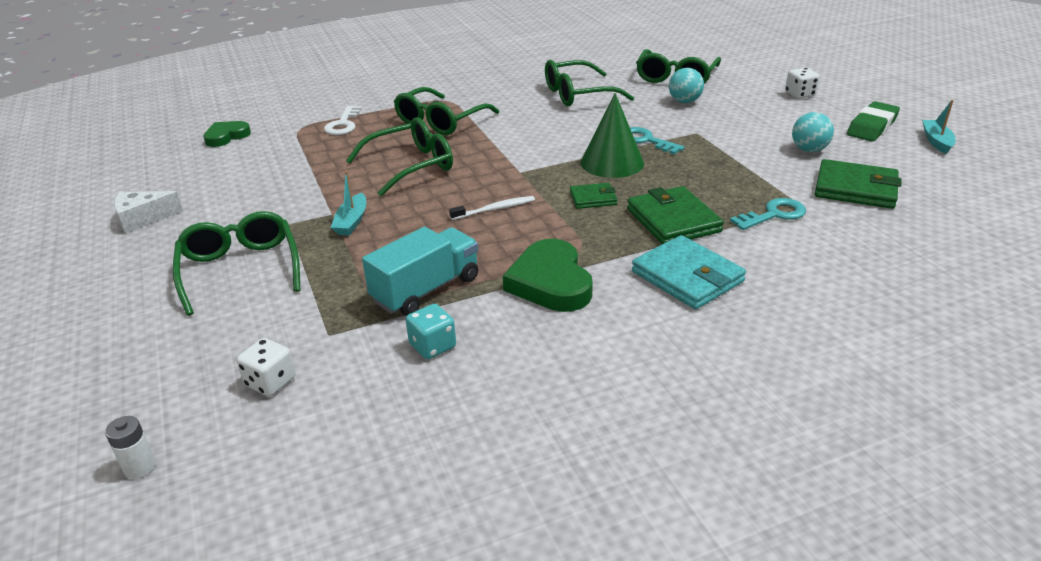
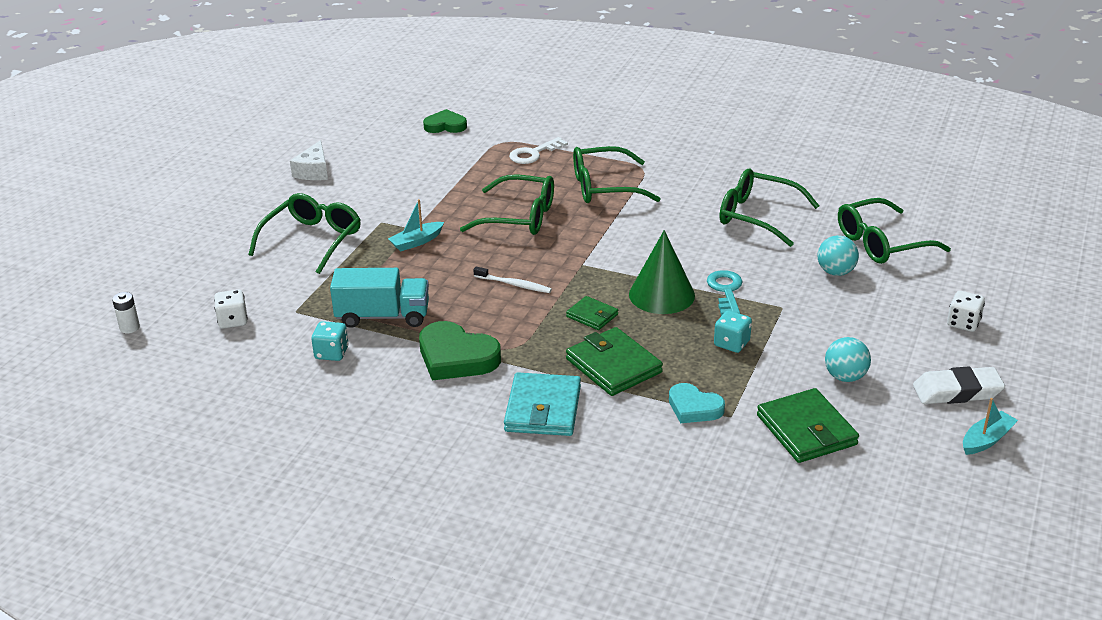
camera: 45 degrees right, 0 degrees up
white cheese [114,191,183,233] -> white cheese turned 105 degrees counterclockwise [290,140,328,180]
green heart [503,239,593,312] -> green heart turned 90 degrees counterclockwise [419,321,501,380]
green wallet [627,186,724,244] -> green wallet turned 60 degrees counterclockwise [566,327,663,396]
turquoise key [730,198,806,230] -> turquoise heart [669,383,725,423]
green eraser [847,101,900,141] -> white eraser [913,366,1005,404]
none -> turquoise dice [714,310,752,353]

